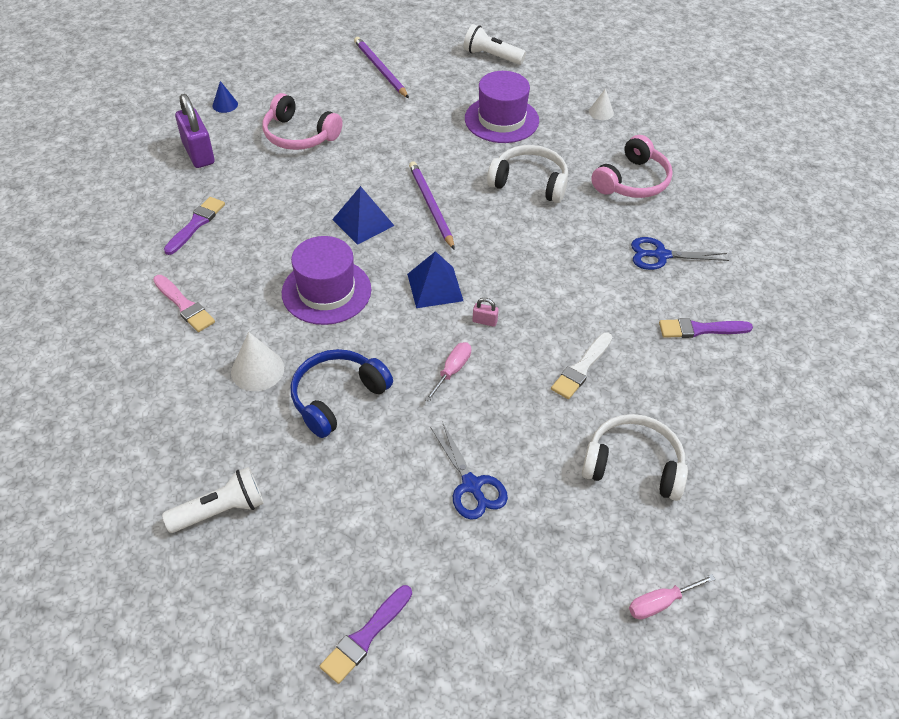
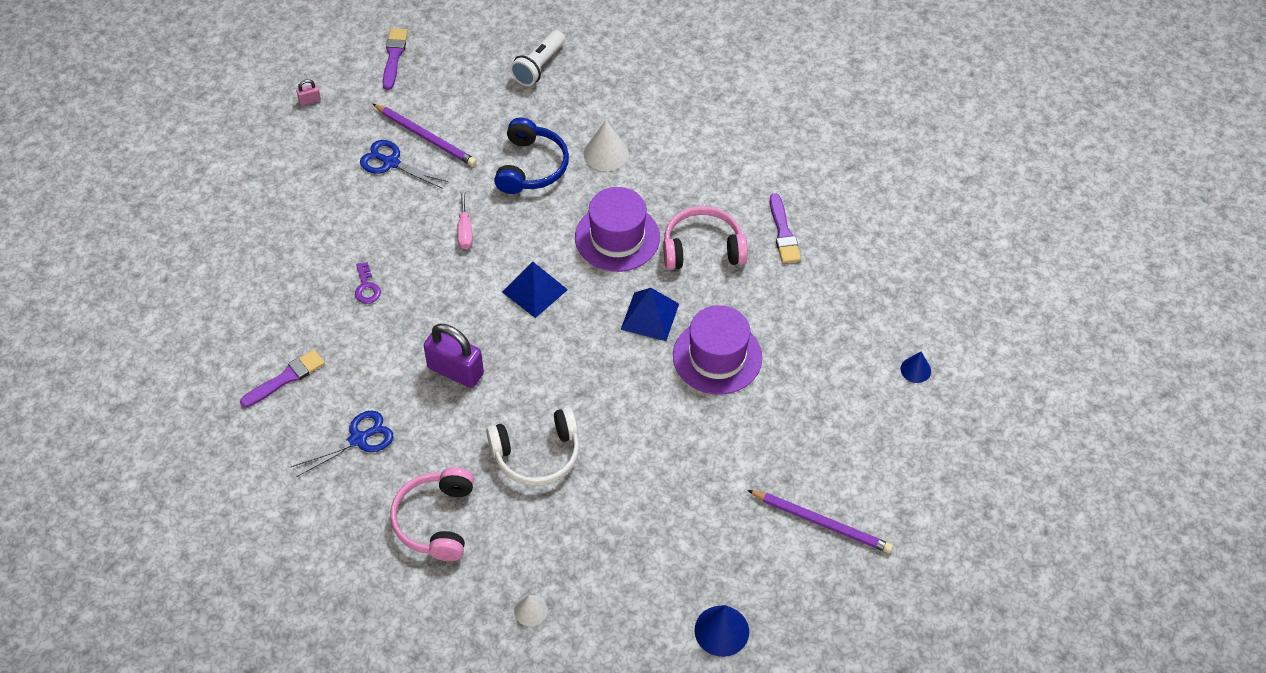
camera: 145 degrees right, 5 degrees up
pink brush [153,275,215,332] -> none
purple padlock [175,94,215,168] -> purple padlock moved to [424,324,484,388]
pink headphones [263,93,343,150] -> pink headphones moved to [663,206,748,270]
purple pencil [409,161,455,250] -> purple pencil moved to [373,104,477,166]
white flashlight [463,24,526,65] -> blue cone [695,605,749,657]
purple hat [465,71,539,143] -> purple hat moved to [673,305,762,395]
pink padlock [472,298,499,327] -> pink padlock moved to [296,79,321,105]
white brush [551,332,612,399] -> purple key [355,262,381,304]
white headphones [582,414,688,501] -> none
pink screwdriver [629,574,716,620] -> none

